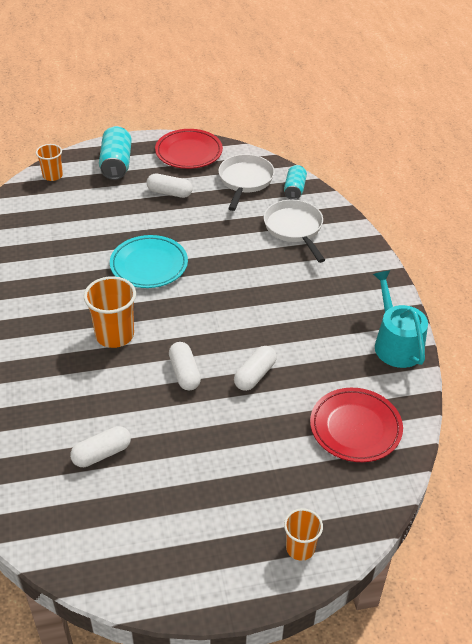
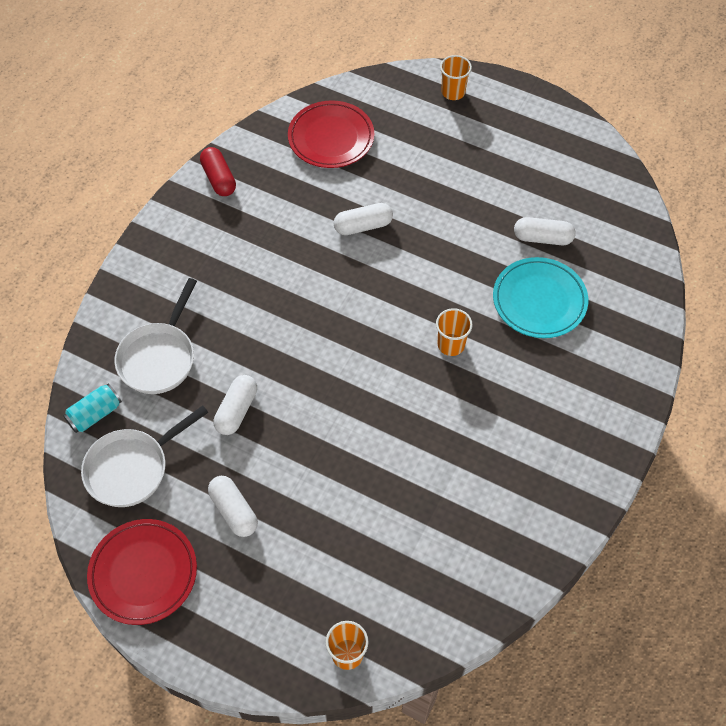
camera: 140 degrees left, 15 degrees up
orange cup [84,276,136,348] -> orange cup [436,308,473,356], size x0.62
turquoise can [99,126,132,180] -> none
turquoise plate [110,235,188,288] -> turquoise plate moved to [493,257,588,338]
white capsule [169,342,201,390] -> white capsule moved to [214,375,257,435]
turquoise watering can [373,270,428,368] -> red capsule [200,147,236,196]

